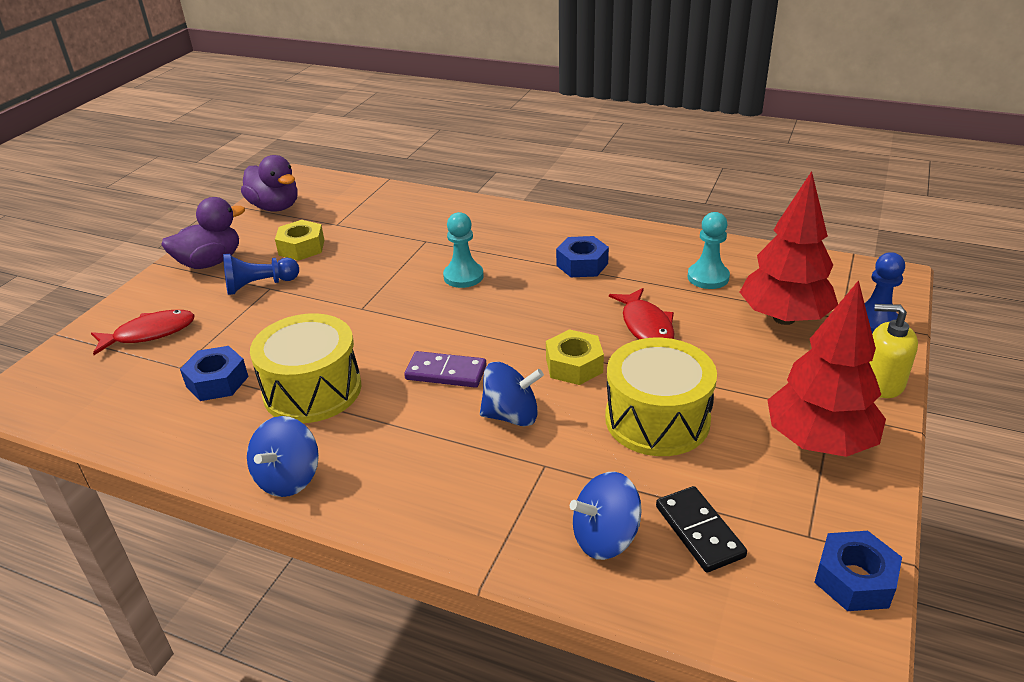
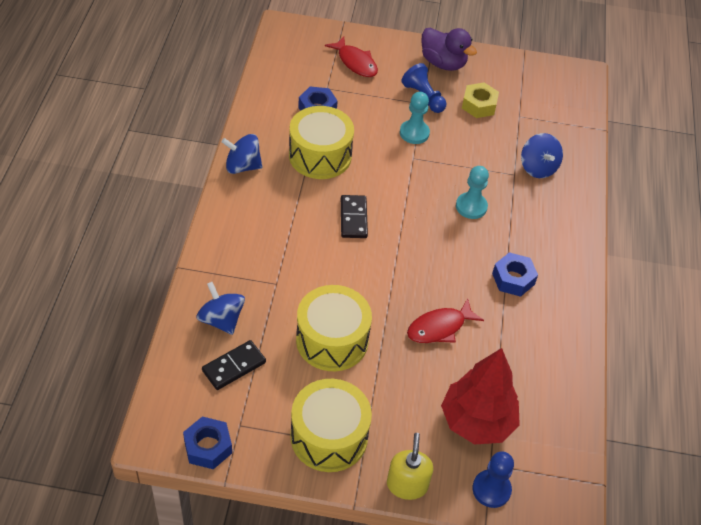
camera: 70 degrees right, 15 degrees up
purple duck [241,155,298,211] -> none
purple domino [404,351,487,388] -> black domino [341,195,368,238]
blue spinning top [480,362,544,426] -> blue spinning top moved to [521,133,563,178]
yellow nut [546,329,604,385] -> none
turquoise pawn [688,212,730,289] -> turquoise pawn moved to [400,92,430,144]
red tree [767,280,886,457] -> yellow drum [290,379,372,472]

